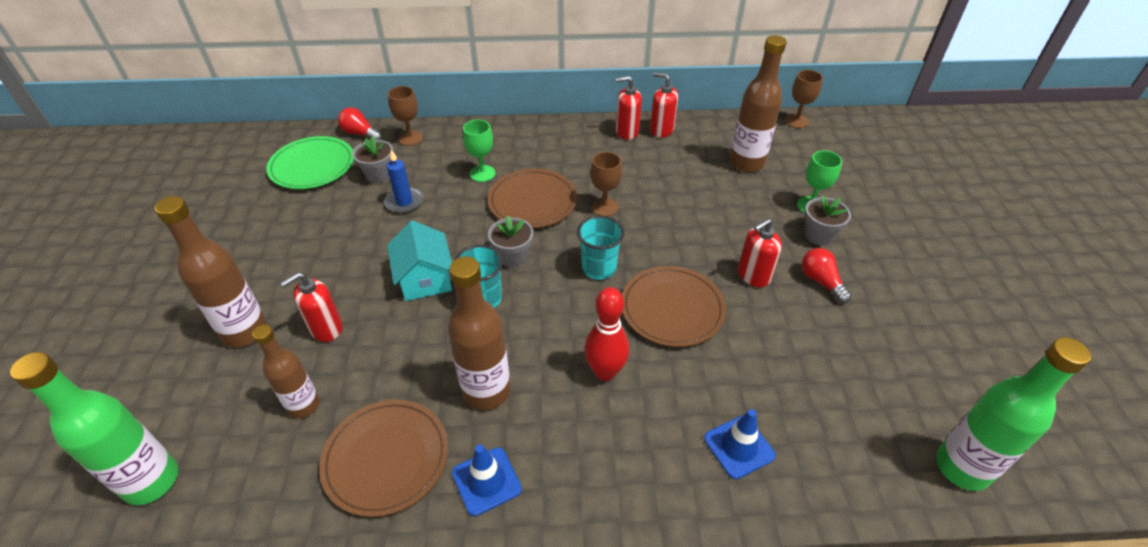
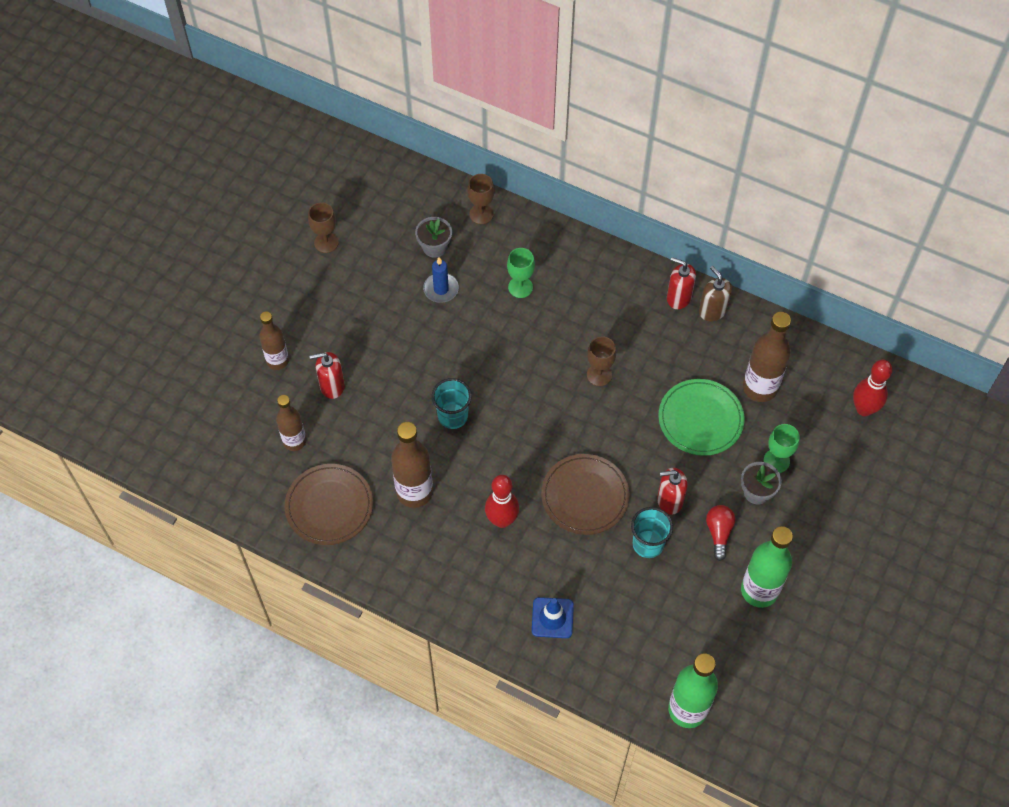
camera: 30 degrees right, 15 degrees up
green bottle [10,352,178,505] -> green bottle moved to [741,526,793,608]
brown bottle [155,196,267,348] -> brown bottle [259,311,289,370], size x0.65
green plate [266,136,354,189] -> green plate moved to [658,379,744,456]
red light bulb [338,107,382,140] -> none
turquoise house [387,220,452,301] -> none
blue traffic cone [452,444,522,516] -> none
brown plate [488,169,577,228] -> none
grey flower pot [488,216,533,267] -> none
turquoise cup [577,216,624,280] -> turquoise cup moved to [631,507,673,558]
red soap dispenser [650,72,678,138] -> brown soap dispenser [699,266,732,321]
brown goblet [785,70,823,128] -> brown goblet moved to [308,202,339,253]
none -> red bowling pin [853,360,892,416]

